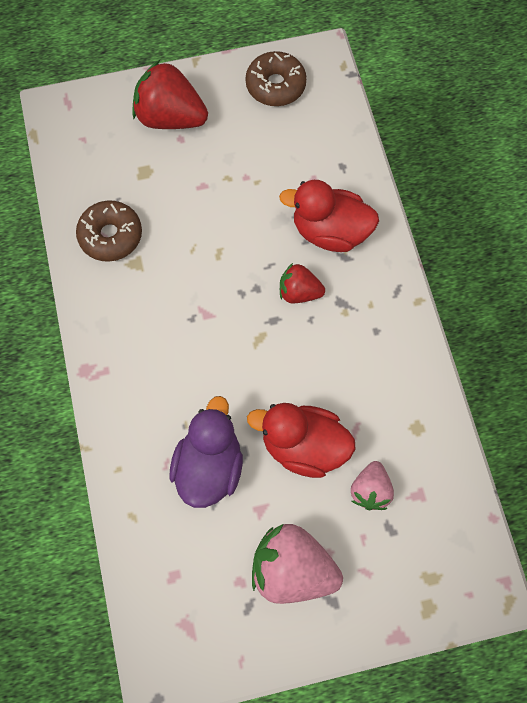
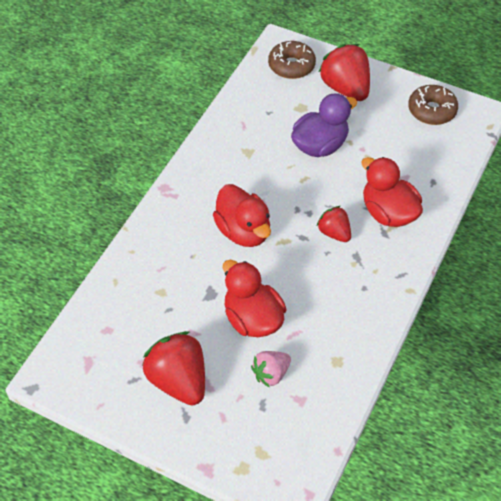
camera: 40 degrees right, 15 degrees down
brown donut [76,201,142,262] -> brown donut moved to [268,41,316,79]
purple duck [170,396,243,508] -> purple duck moved to [291,93,357,157]
pink strawberry [252,524,343,604] -> red strawberry [142,331,205,405]
none -> red duck [213,184,271,247]

